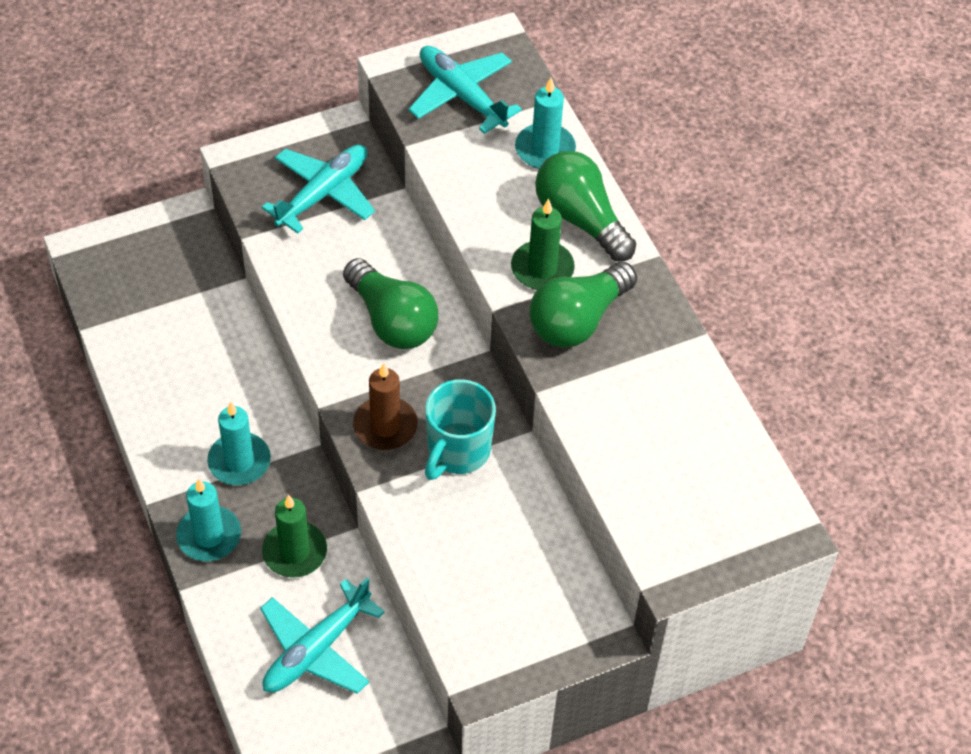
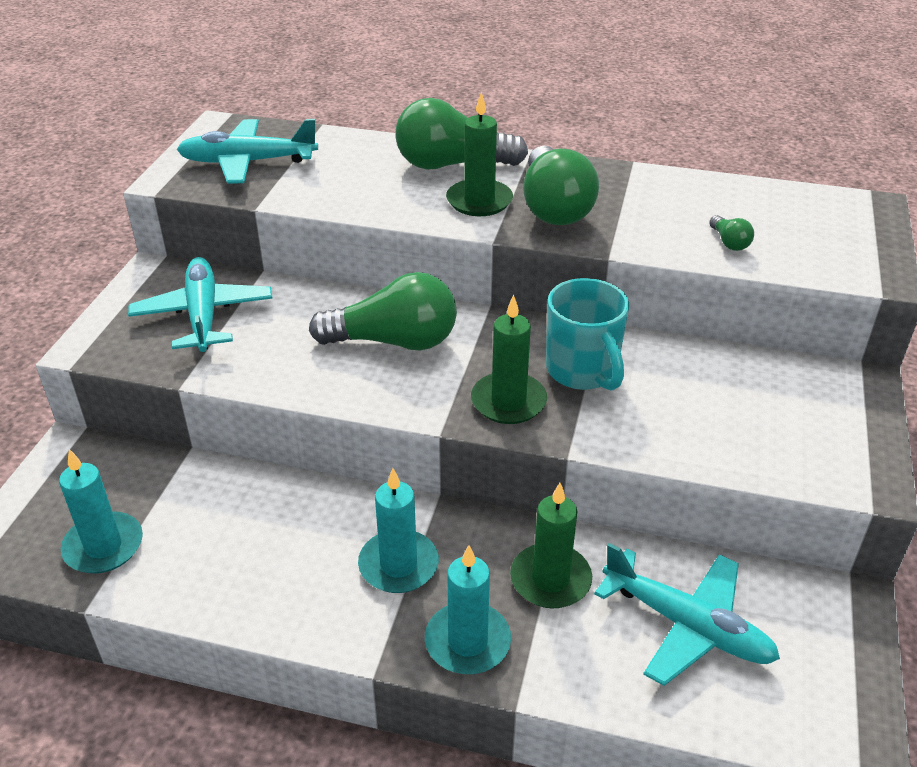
camera: 50 degrees left, 15 degrees down
turquoise plane [260,577,385,694] -> turquoise plane turned 45 degrees counterclockwise [594,543,780,686]
brown candle [353,363,418,450] -> green candle [471,294,547,424]
turquoise candle [515,78,576,169] -> turquoise candle moved to [59,449,143,574]
none -> green light bulb [709,215,754,251]

